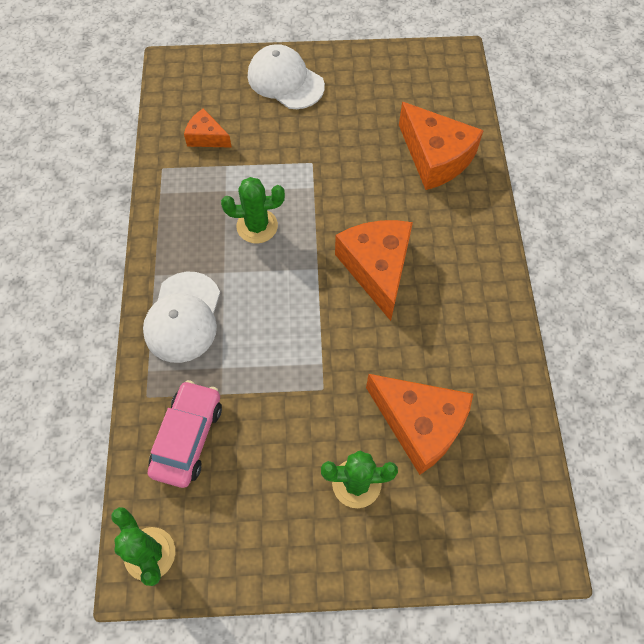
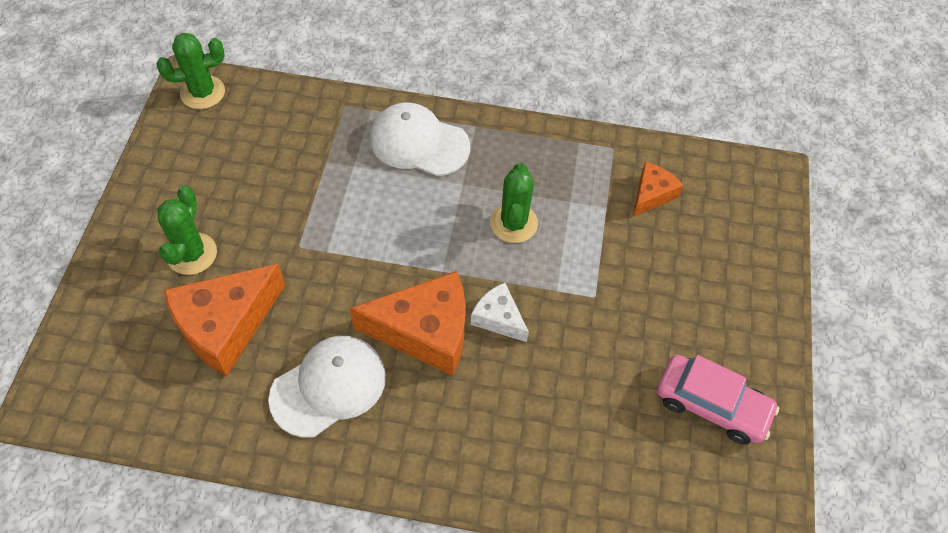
camera: 100 degrees right, 5 degrees down
pink car [147,380,222,488] -> pink car moved to [657,355,779,445]
white cap [248,44,325,109] -> white cap moved to [268,336,386,438]
orange cheese [399,102,484,190] -> none
none -> white cheese [471,283,529,342]

